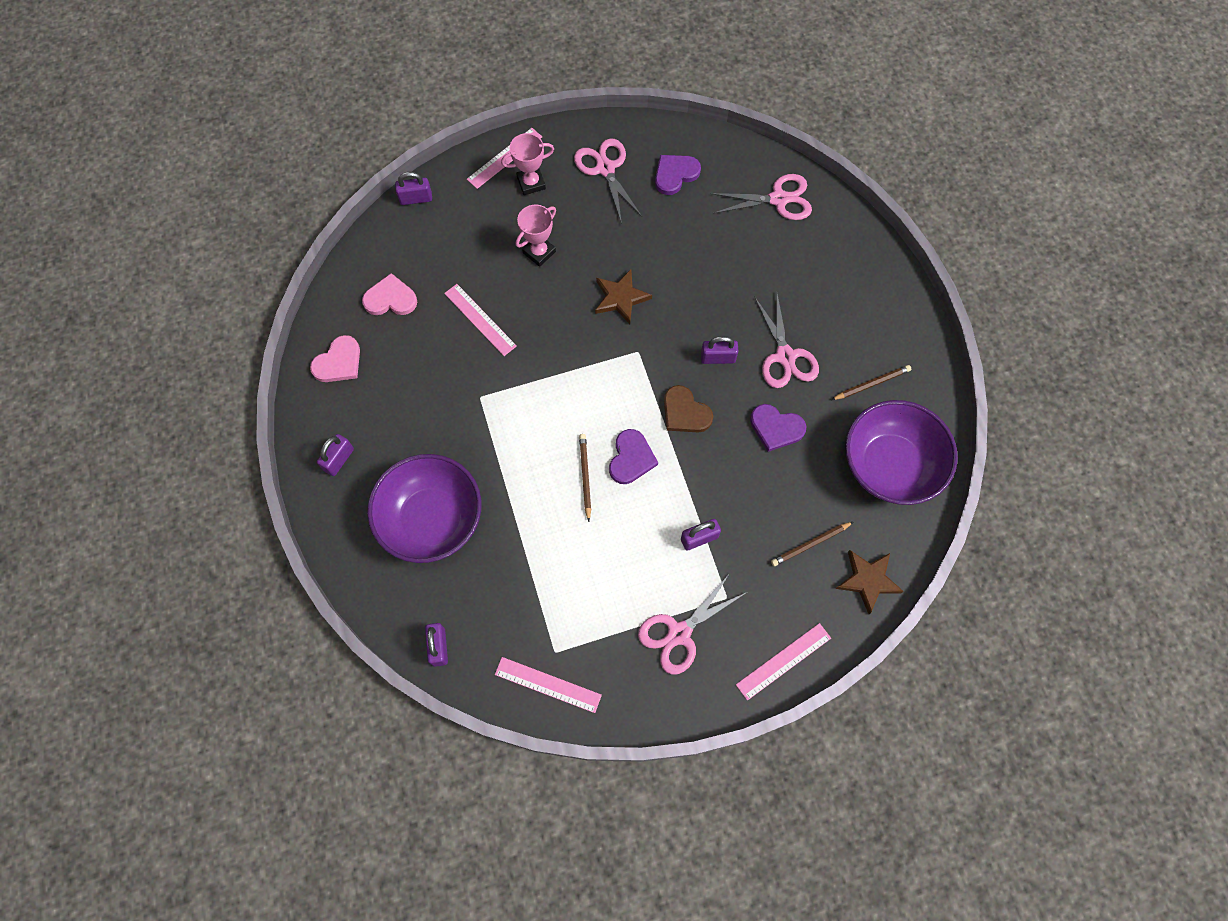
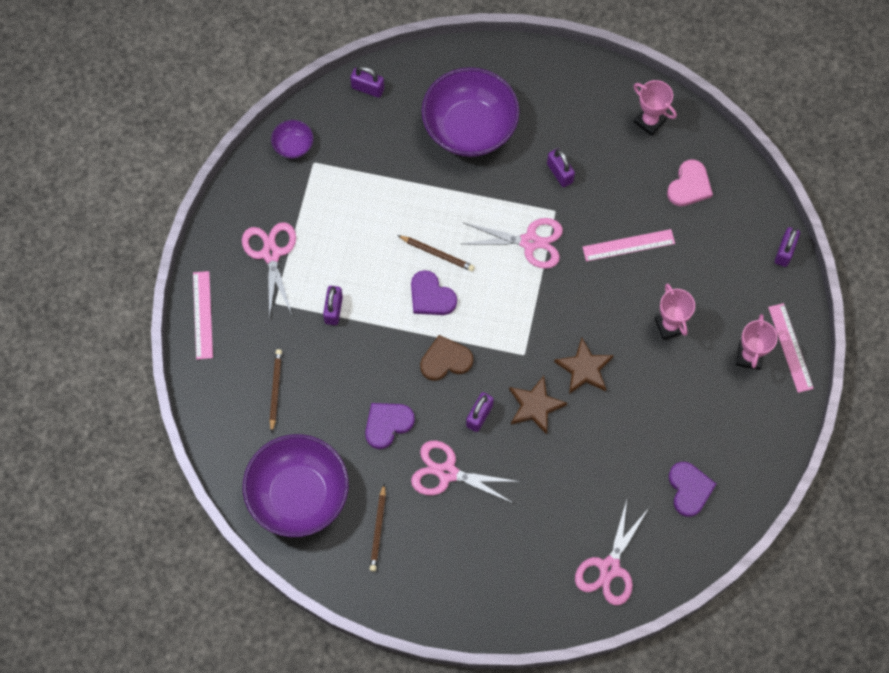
camera: 120 degrees right, 0 degrees up
pink heart [310,335,360,382] -> pink trophy [633,80,677,136]
purple padlock [317,434,354,476] -> purple padlock moved to [547,148,575,187]
pink ruler [495,657,602,713] -> purple bowl [271,120,313,159]
pink scissors [574,138,642,224] -> pink scissors moved to [462,218,563,269]
brown star [836,550,904,614] -> brown star moved to [509,376,567,435]

